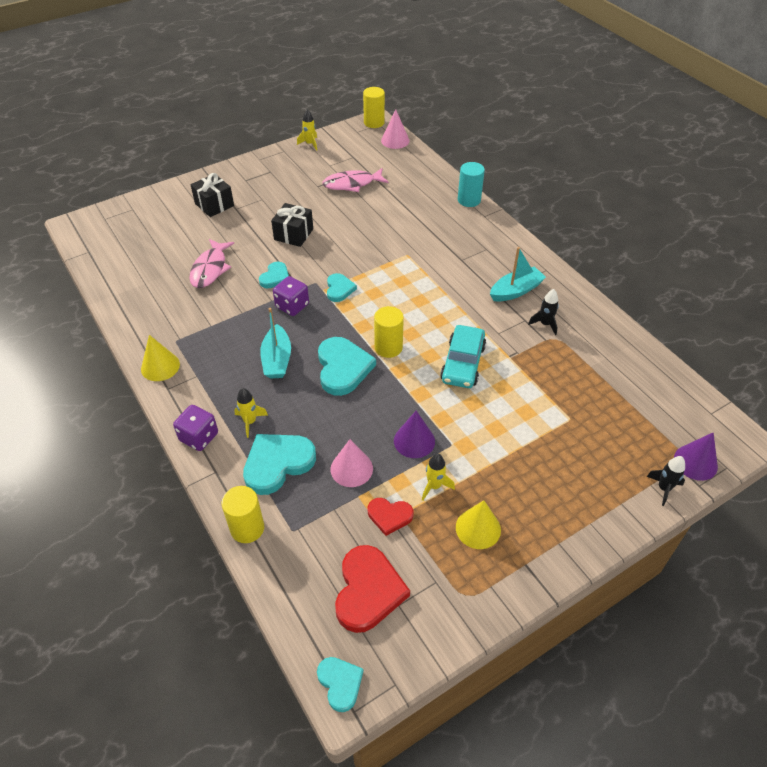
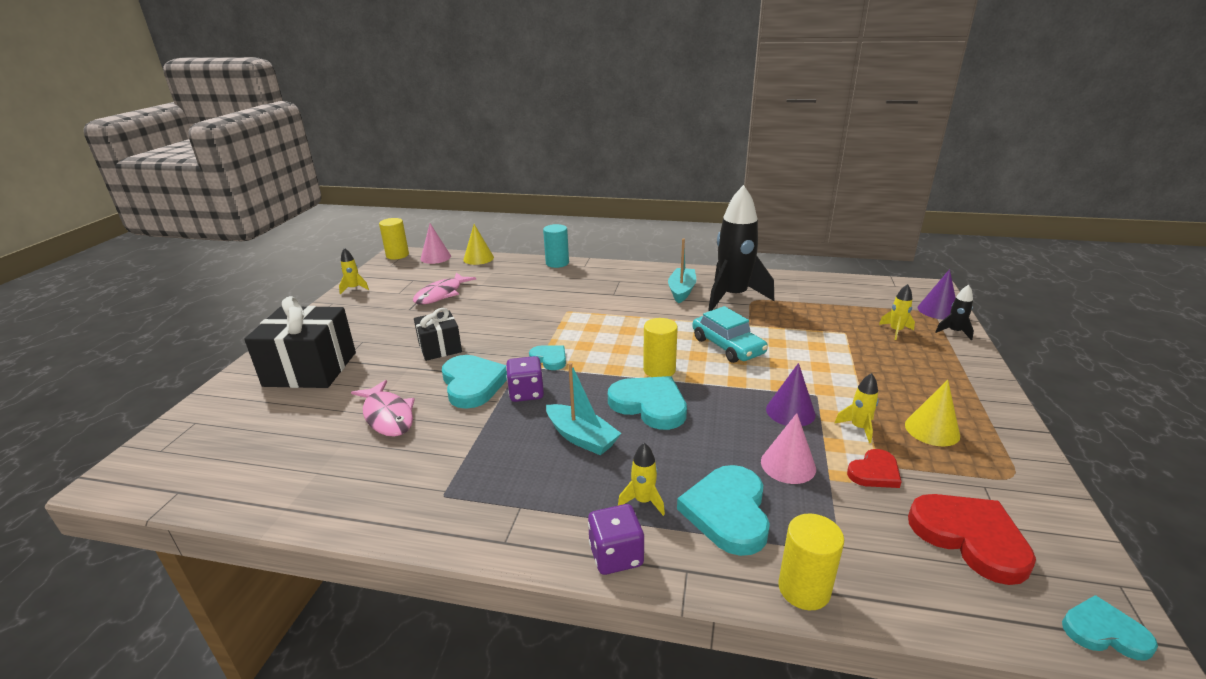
camera: 45 degrees left, 20 degrees down
yellow cone [141,335,180,381] -> yellow cone moved to [463,224,494,265]
black gift [191,173,234,217] -> black gift [244,296,356,388], size x1.72
turquoise heart [259,262,289,288] -> turquoise heart [442,355,507,409], size x1.75
black rocket [528,289,559,335] -> black rocket [708,185,774,311], size x2.43
none -> yellow rocket [879,284,915,340]

